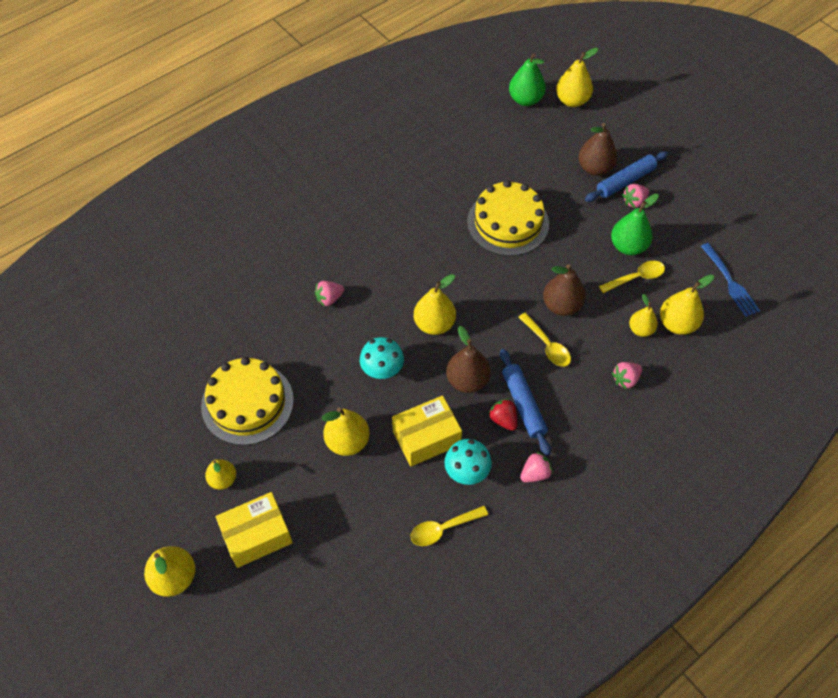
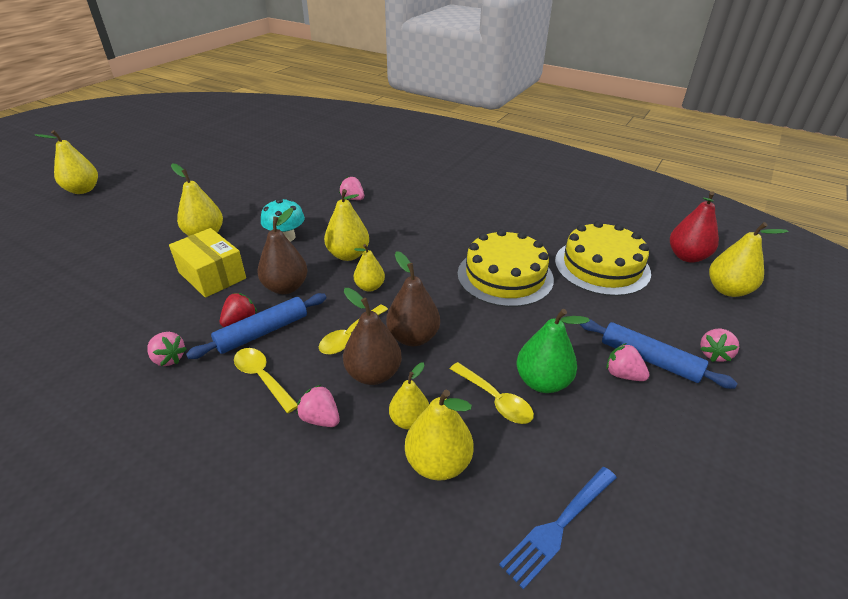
camera: 70 degrees right, 20 degrees down
yellow cake [201,357,294,445] -> yellow cake moved to [555,221,651,296]
yellow pear [205,459,236,490] -> yellow pear moved to [354,244,385,292]
yellow box [216,492,293,568] -> none
yellow spoon [410,506,488,546] -> yellow spoon moved to [234,348,298,413]
turquoise mushroom [444,439,492,485] -> none
green pear [509,53,546,106] -> red pear [670,191,719,263]
brown pear [579,123,617,176] -> brown pear moved to [343,288,402,385]
none -> pink strawberry [700,329,739,362]

